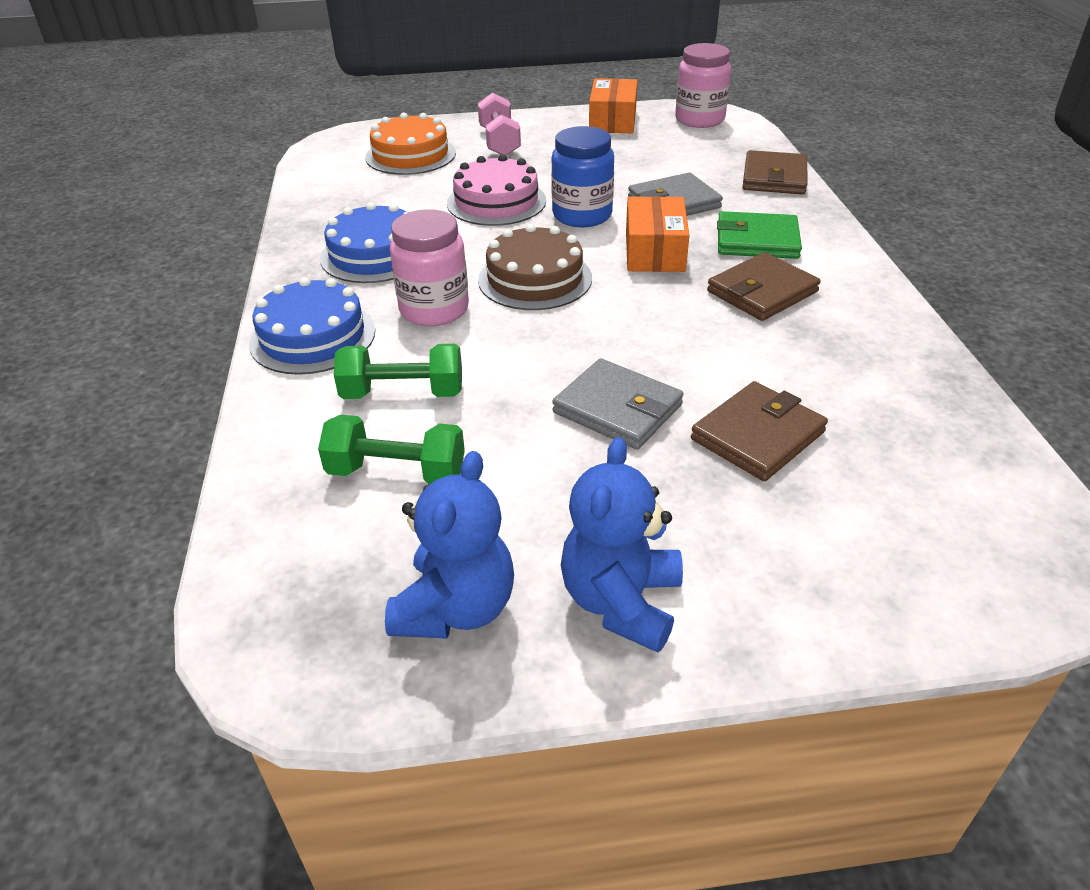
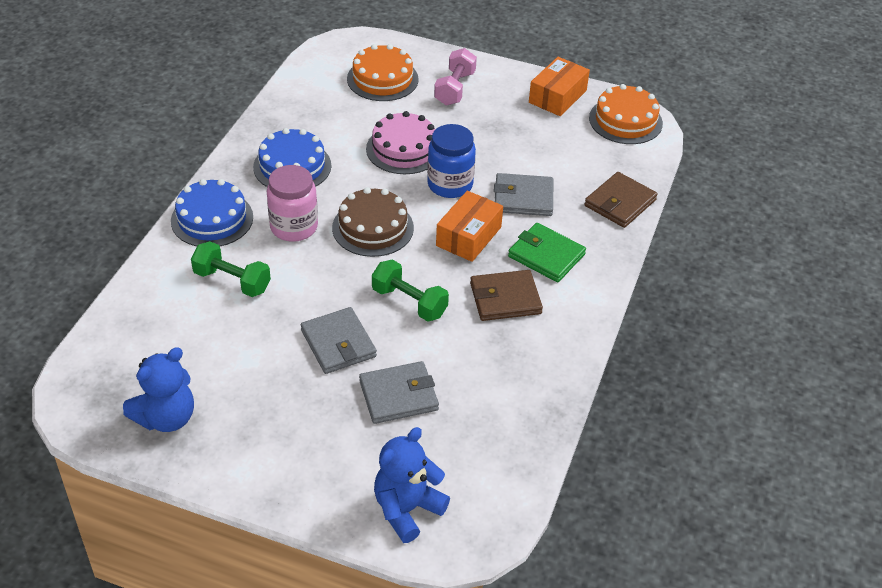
camera: 25 degrees right, 5 degrees up
green dumbbell [318,415,465,484] -> green dumbbell moved to [372,259,449,321]
blue teddy bear [561,437,683,653] -> blue teddy bear moved to [374,427,450,543]
pink jar [675,43,731,128] -> orange cake [589,84,663,144]
brown wallet [691,381,828,481] -> grey wallet [359,361,439,424]

